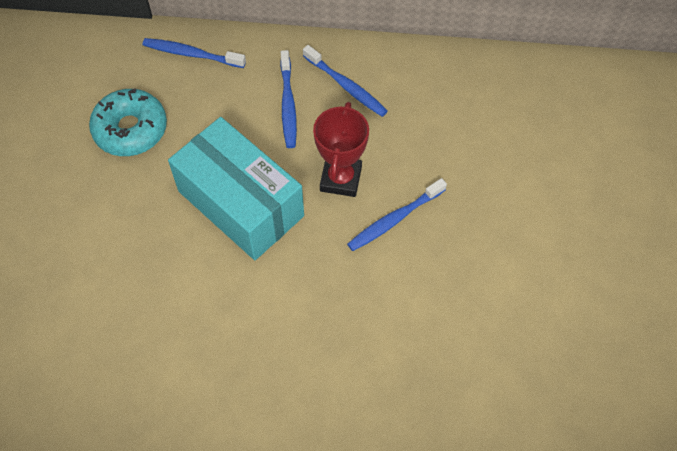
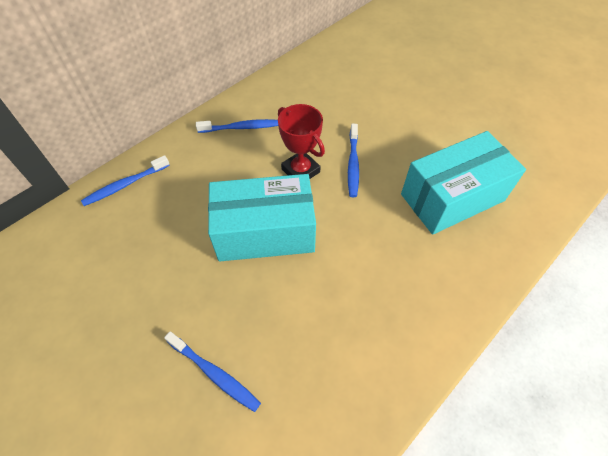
camera: 50 degrees left, 5 degrees down
turquoise donut [89,88,167,156] -> none
blue toothbrush [280,50,297,148] -> blue toothbrush moved to [164,332,261,412]
none -> turquoise box [401,131,526,235]

